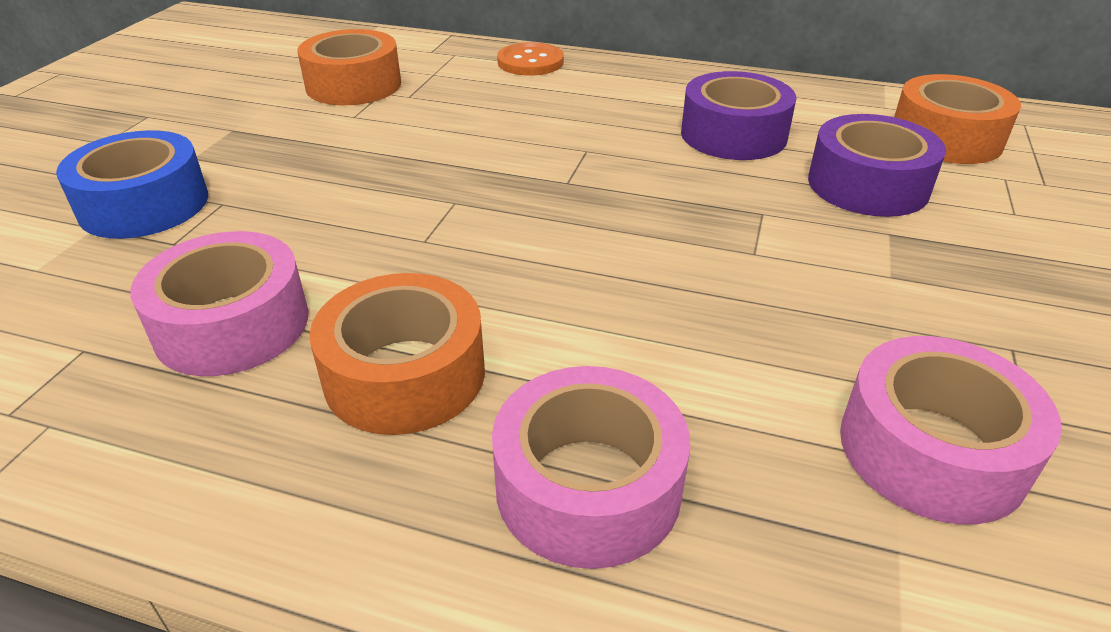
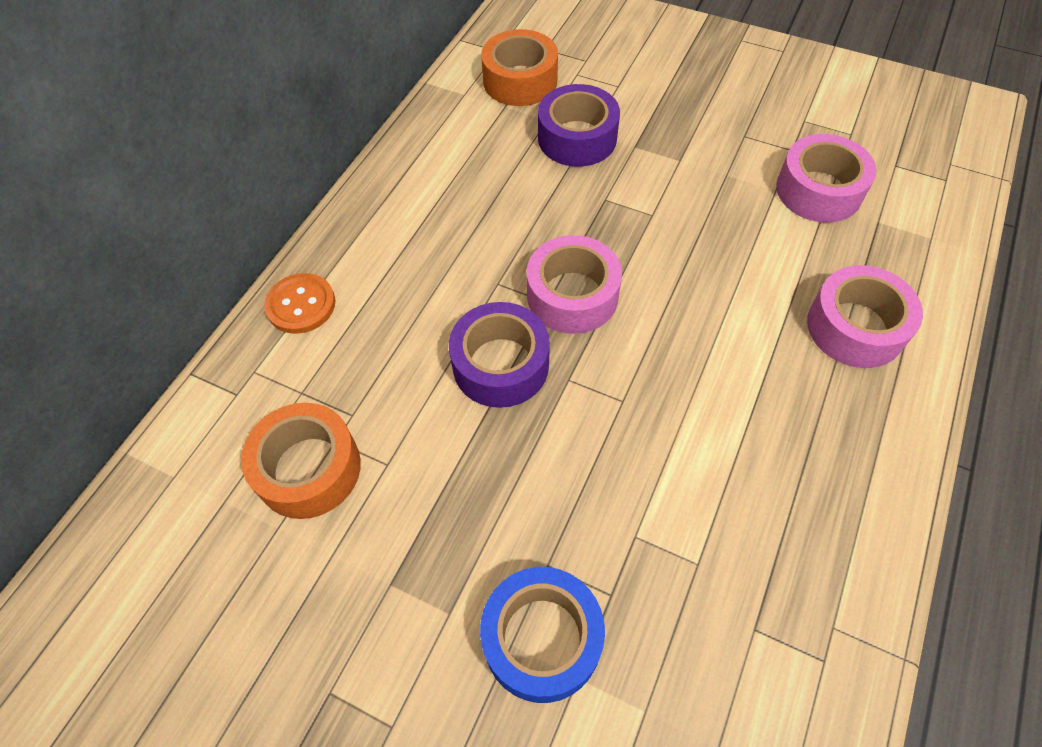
camera: 80 degrees left, 20 degrees up
pink tape [130,231,308,376] -> pink tape moved to [527,235,622,334]
orange tape [309,273,485,435] -> none
purple tape [681,71,796,160] -> purple tape moved to [449,302,550,408]

